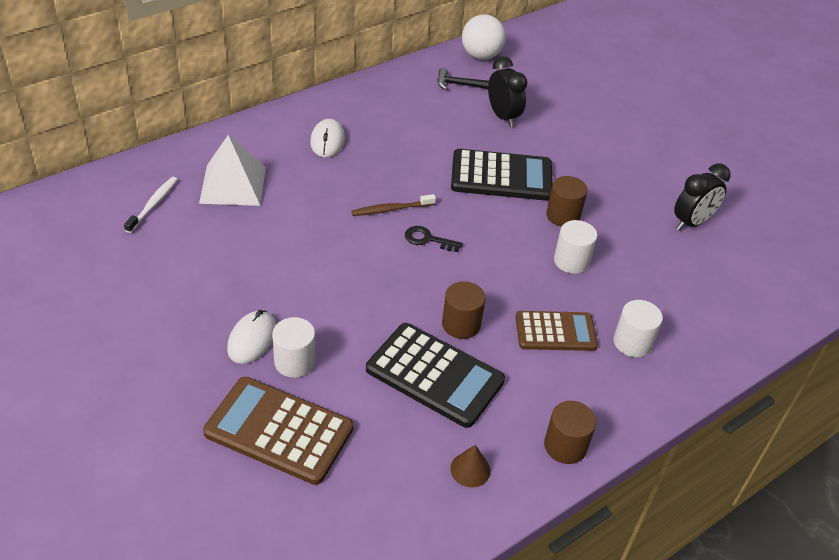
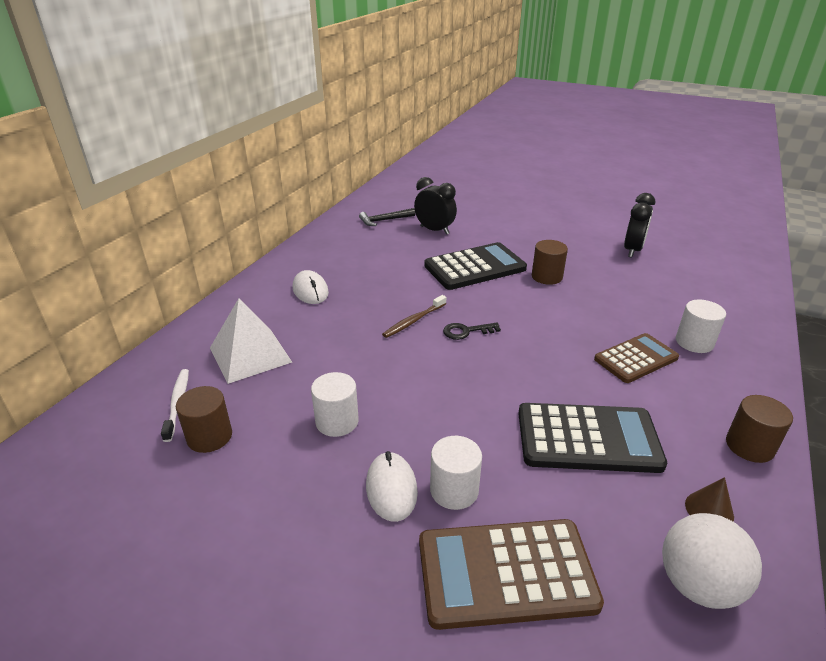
camera: 25 degrees left, 10 degrees down
brown cylinder [442,281,486,339] -> brown cylinder moved to [176,386,232,453]
white ball [462,15,506,60] -> white ball moved to [662,513,762,609]
white cylinder [554,220,597,274] -> white cylinder moved to [311,372,359,437]

